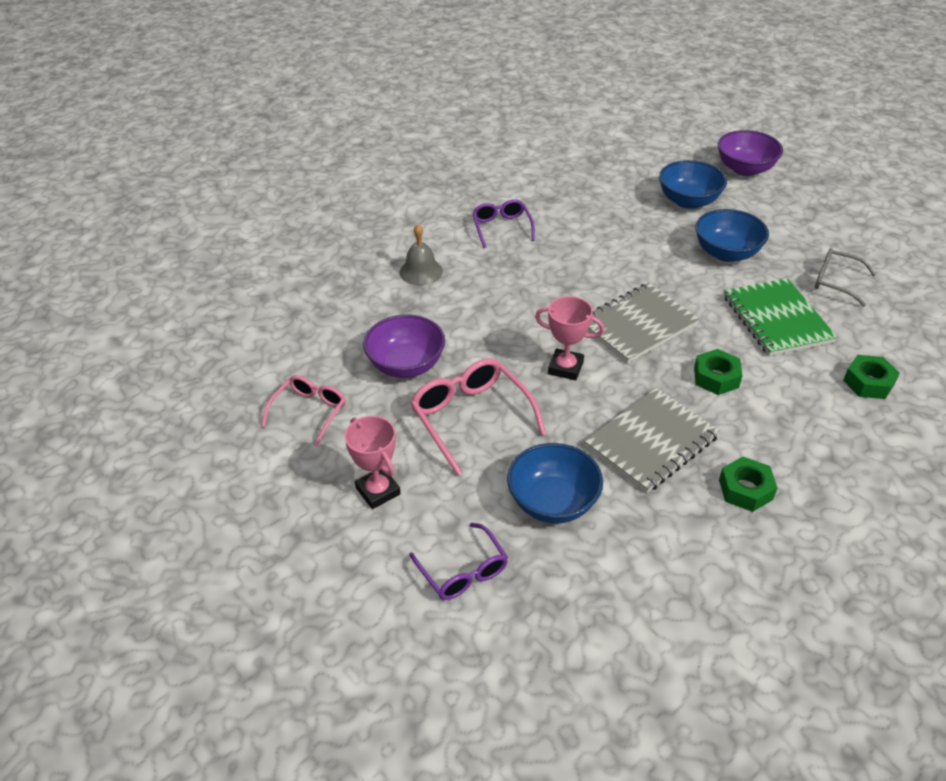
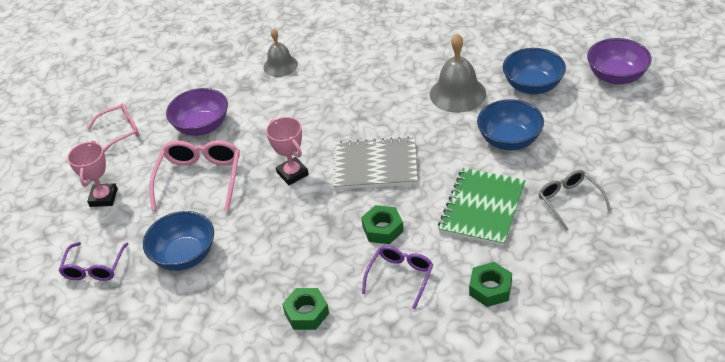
camera: 40 degrees right, 0 degrees up
purple glasses [472,199,535,248] -> purple glasses moved to [362,246,433,309]
grey notebook [584,388,720,493] -> none
none -> grey bell [430,34,486,113]

